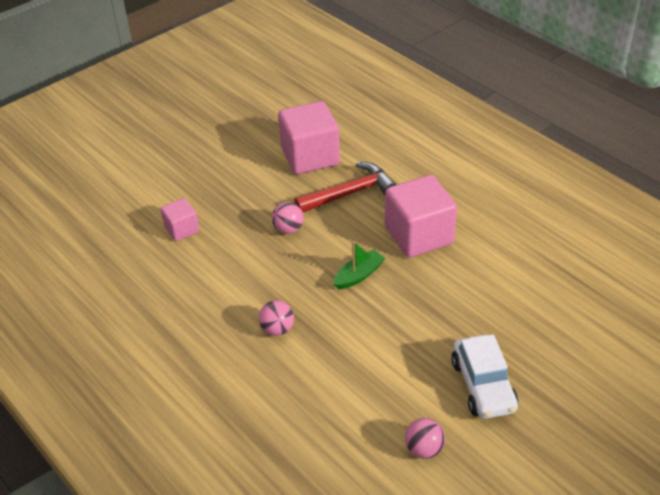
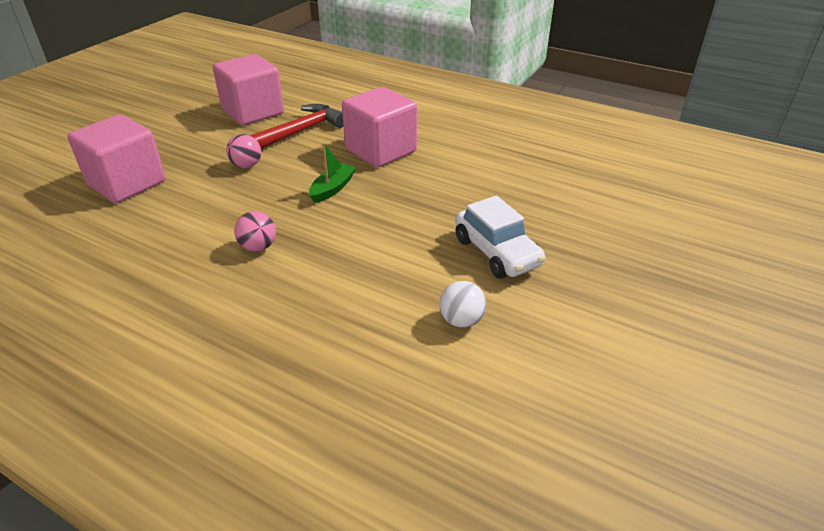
camera: 20 degrees left, 5 degrees down
pink cube [161,198,199,241] -> pink cube [67,115,166,203], size x1.90
pink ball [405,418,445,459] -> white ball [440,281,486,327]

